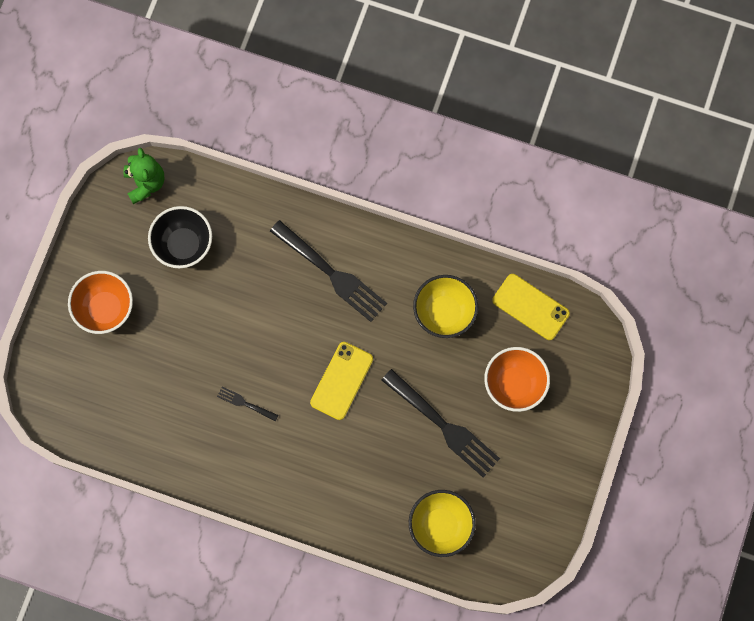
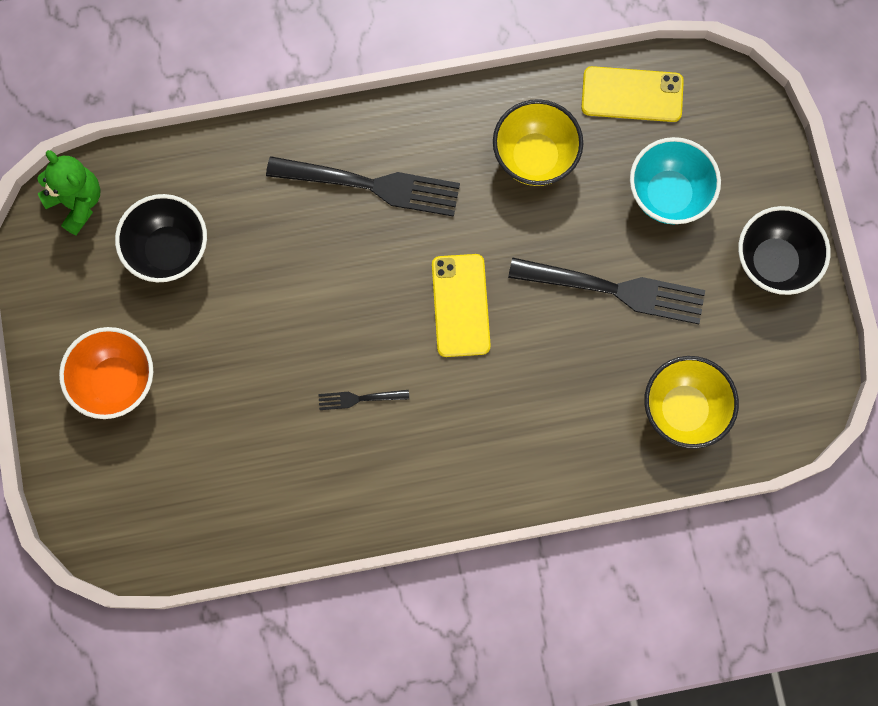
camera: 30 degrees left, 0 degrees up
orange bowl [484,347,550,412] -> turquoise bowl [630,137,721,225]
none -> black bowl [738,206,830,295]

